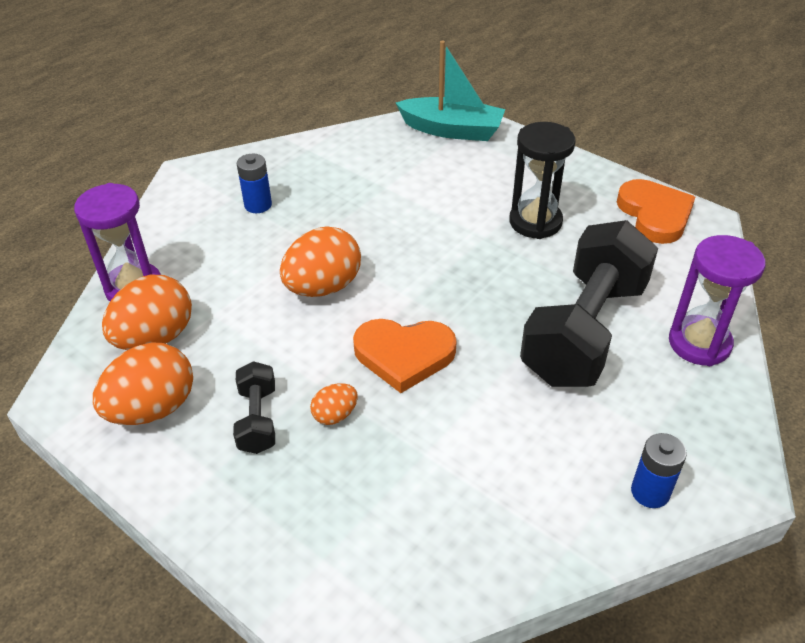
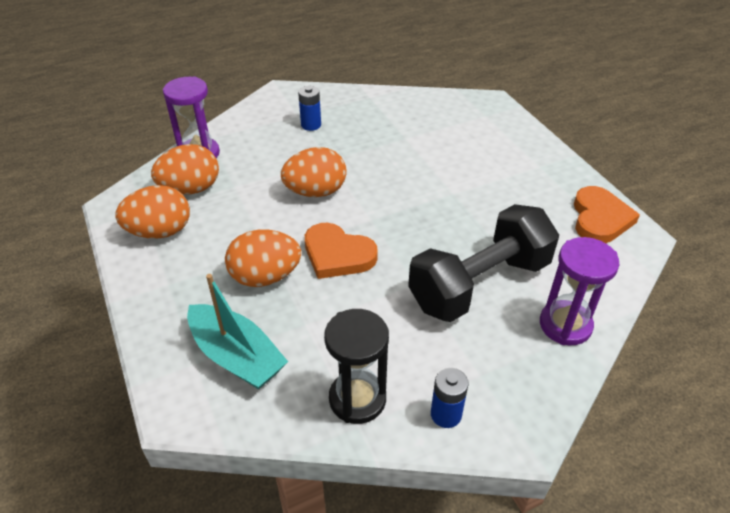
camera: 25 degrees right, 0 degrees up
black dumbbell [233,361,275,454] -> none
orange egg [310,383,358,425] -> orange egg [225,230,301,287], size x2.01
turquoise boat [396,41,505,141] -> turquoise boat moved to [187,274,288,389]
black hourglass [509,122,576,239] -> black hourglass moved to [324,309,389,424]

